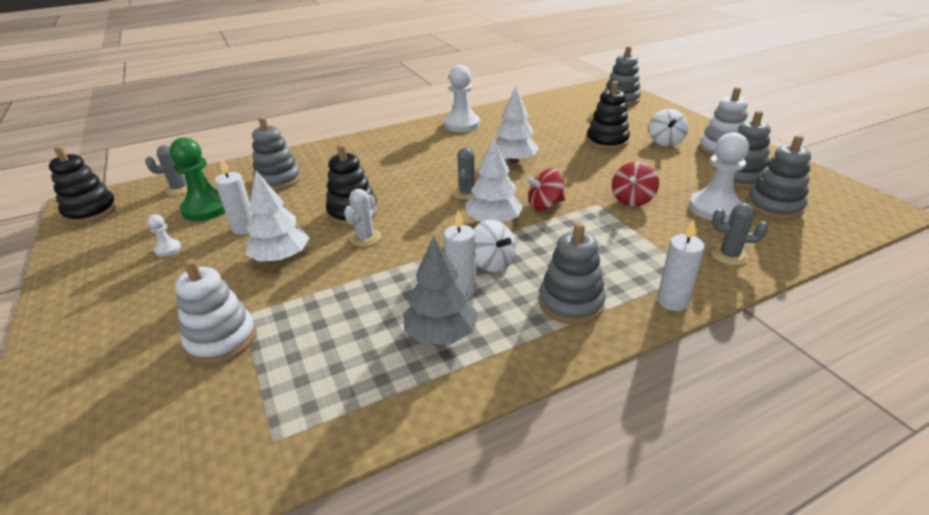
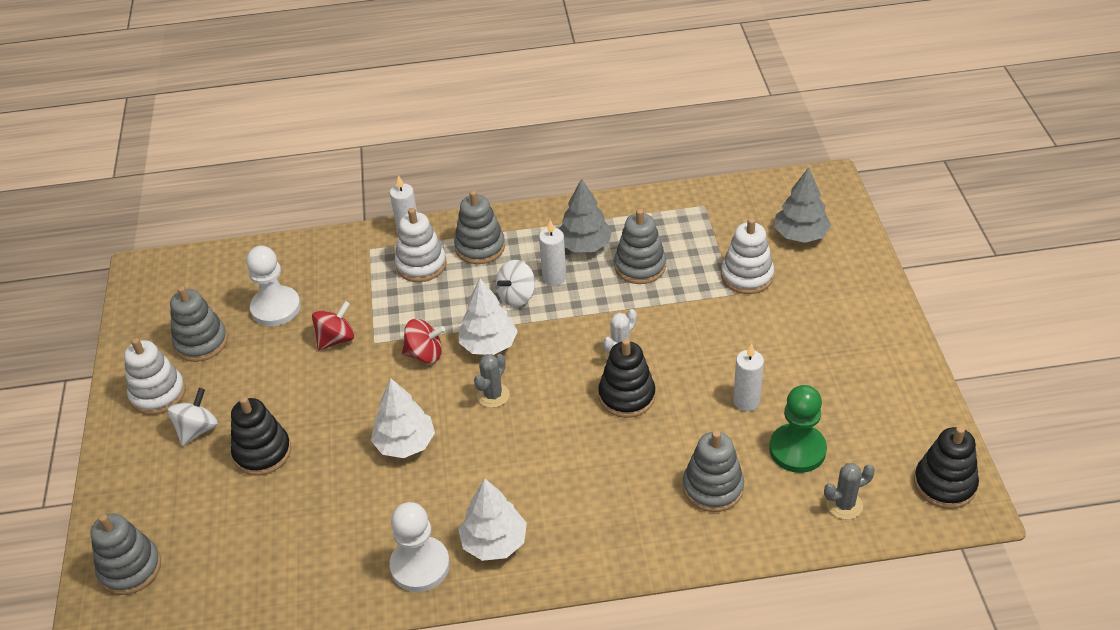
camera: 160 degrees left, 10 degrees up
white pawn [147,214,181,257] -> none
white tree [245,171,310,262] -> white tree moved to [458,478,527,561]
white spinning top [474,220,516,272] -> white spinning top turned 120 degrees counterclockwise [496,260,535,307]
grey cactus [711,203,768,266] -> none
grey stacking toy [747,135,811,220] -> grey stacking toy moved to [614,209,666,284]
none -> white stacking toy [395,208,447,282]
none -> grey tree [774,167,831,243]

